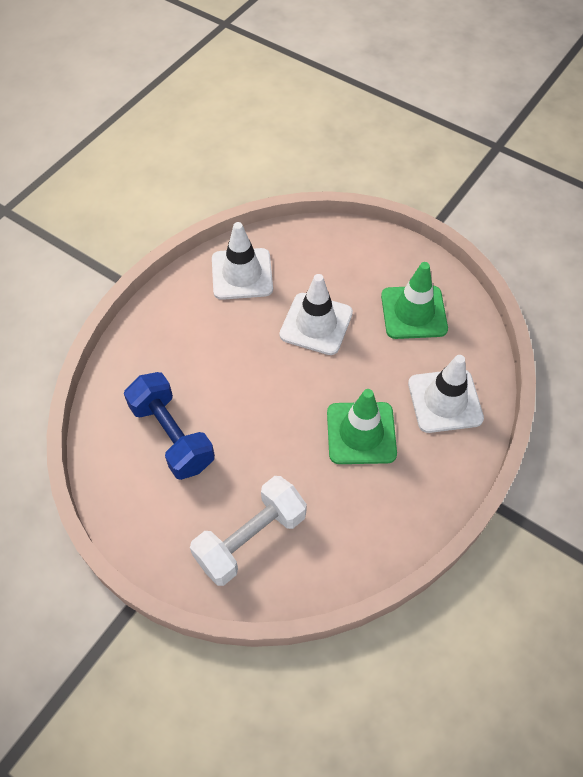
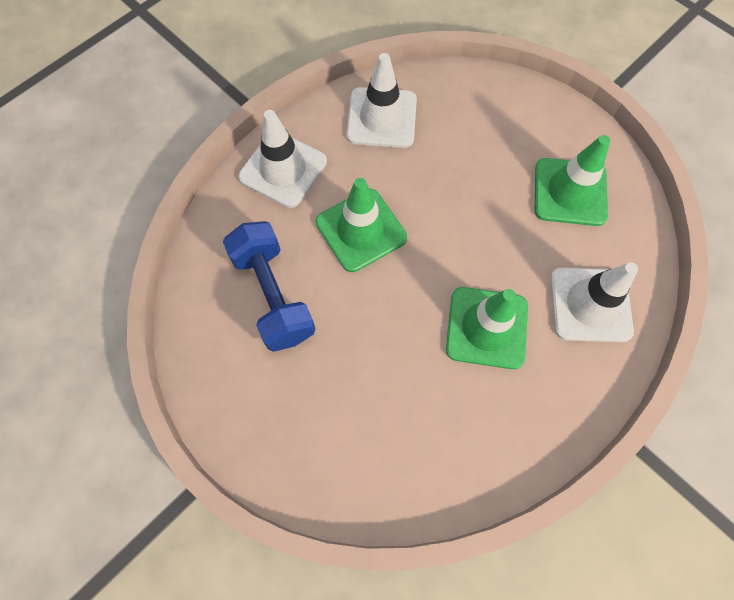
camera: 10 degrees right, 10 degrees up
white dumbbell [190,476,307,586] -> none
white traffic cone [279,274,353,355] -> white traffic cone moved to [238,110,327,208]
none -> green traffic cone [316,178,407,272]

